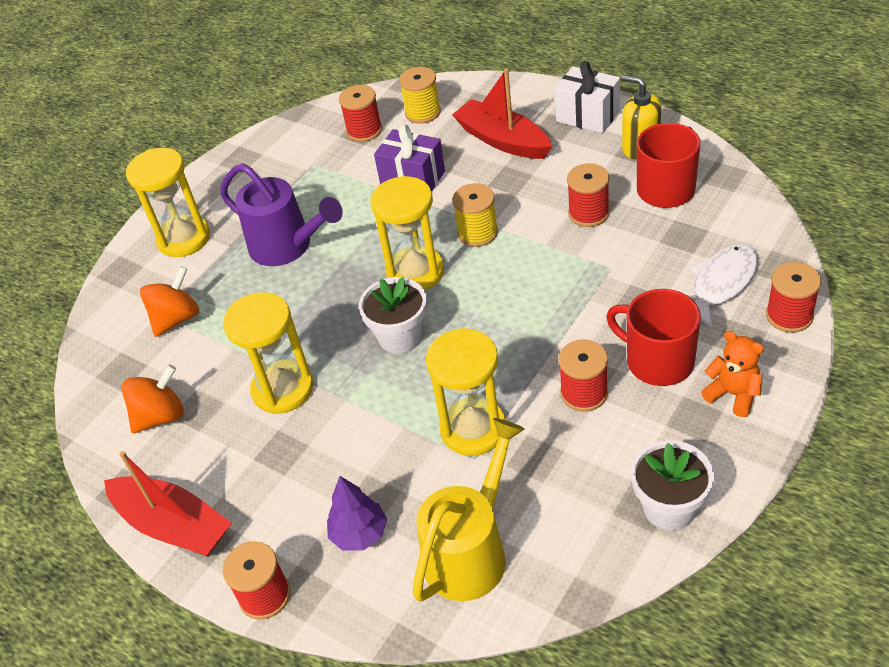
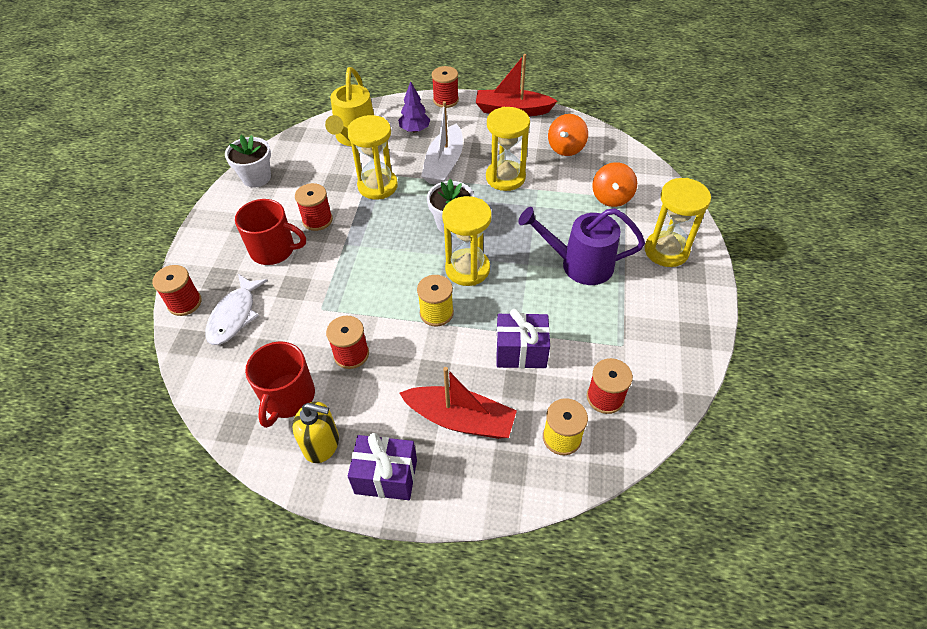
camera: 150 degrees right, 5 degrees up
white gift [555,61,620,134] -> purple gift [348,433,417,500]
orange teddy bear [701,331,764,417] -> none
none -> white boat [421,101,463,185]

